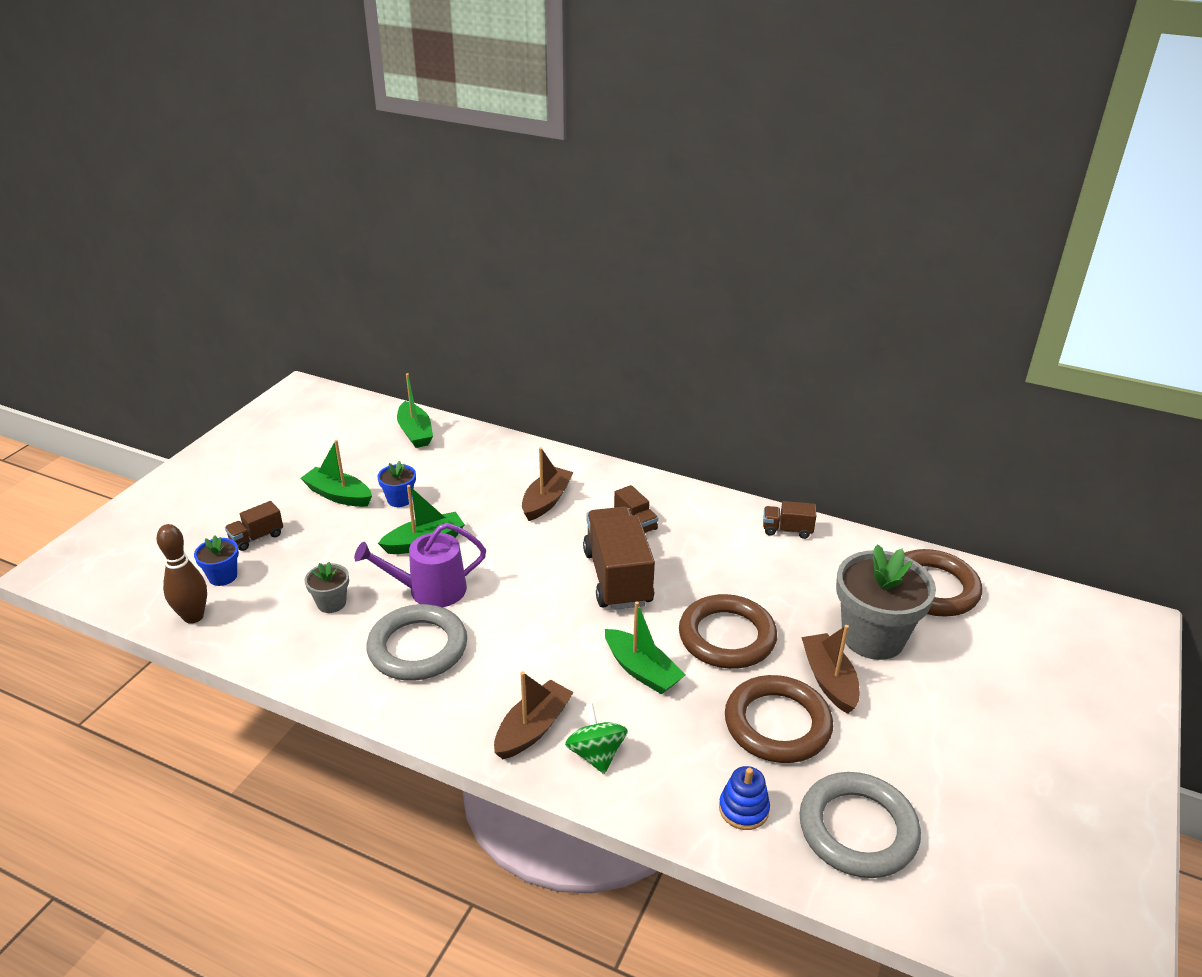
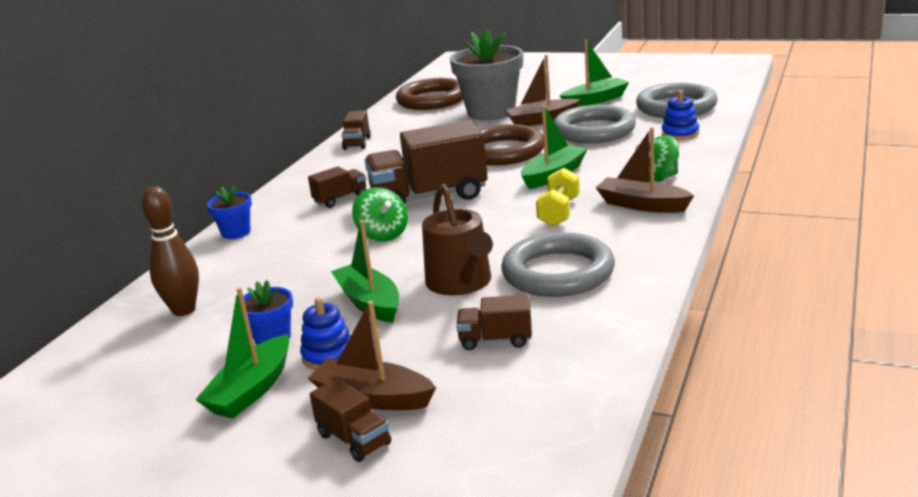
camera: 90 degrees left, 10 degrees down
brown bowling pin [157,524,207,624] -> brown bowling pin moved to [142,186,199,316]
blue flower pot [194,535,239,586] -> blue flower pot moved to [207,185,252,239]
grey flower pot [304,562,349,613] -> brown truck [456,295,532,350]
purple watering can [354,523,486,607] -> brown watering can [422,184,493,295]
green boat [397,373,433,448] -> green boat moved to [560,40,629,107]
brown boat [522,447,574,521] -> brown boat moved to [308,301,436,410]
brown ring [725,675,833,763] -> grey ring [554,105,636,143]
none -> blue stacking toy [300,297,351,370]
none -> green spinning top [352,187,408,241]
none -> yellow dumbbell [536,168,580,226]

